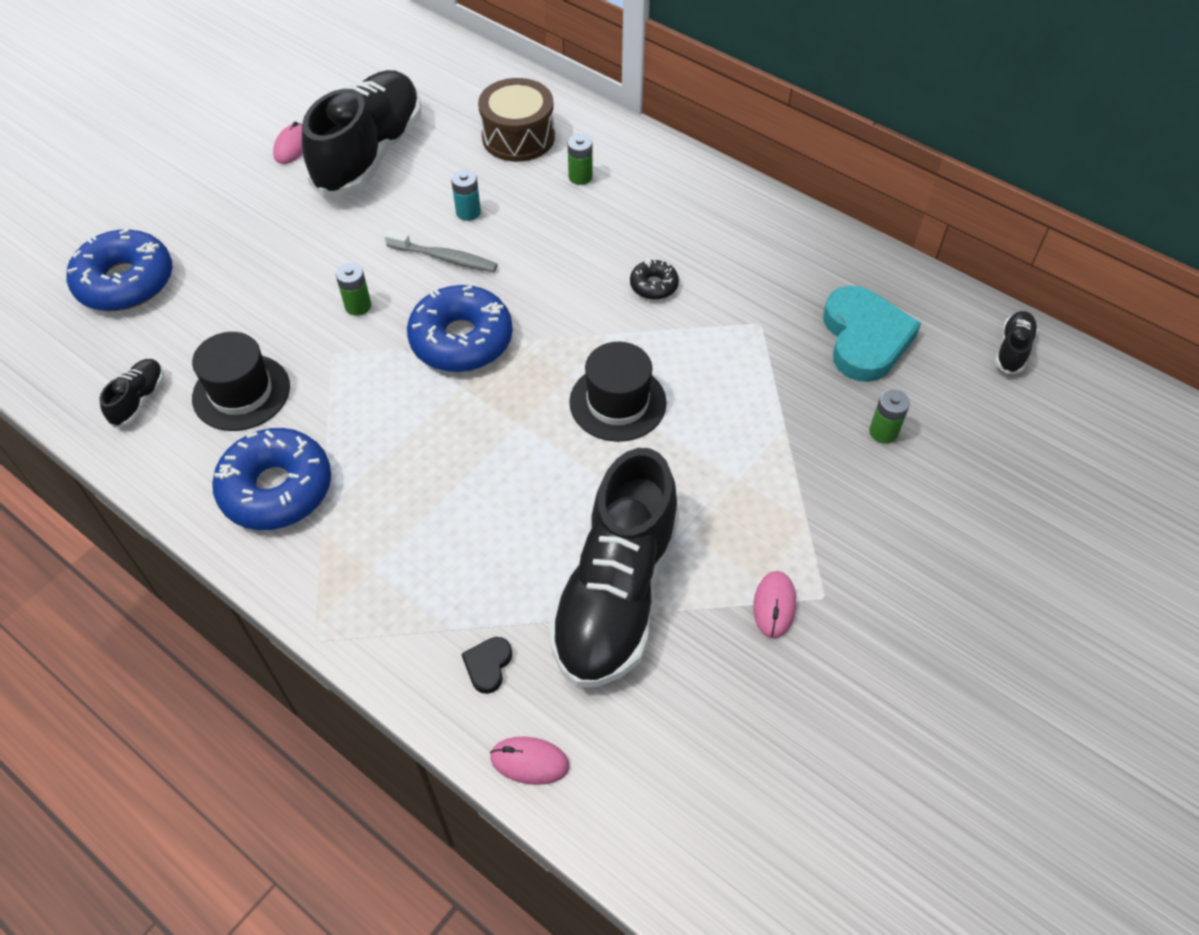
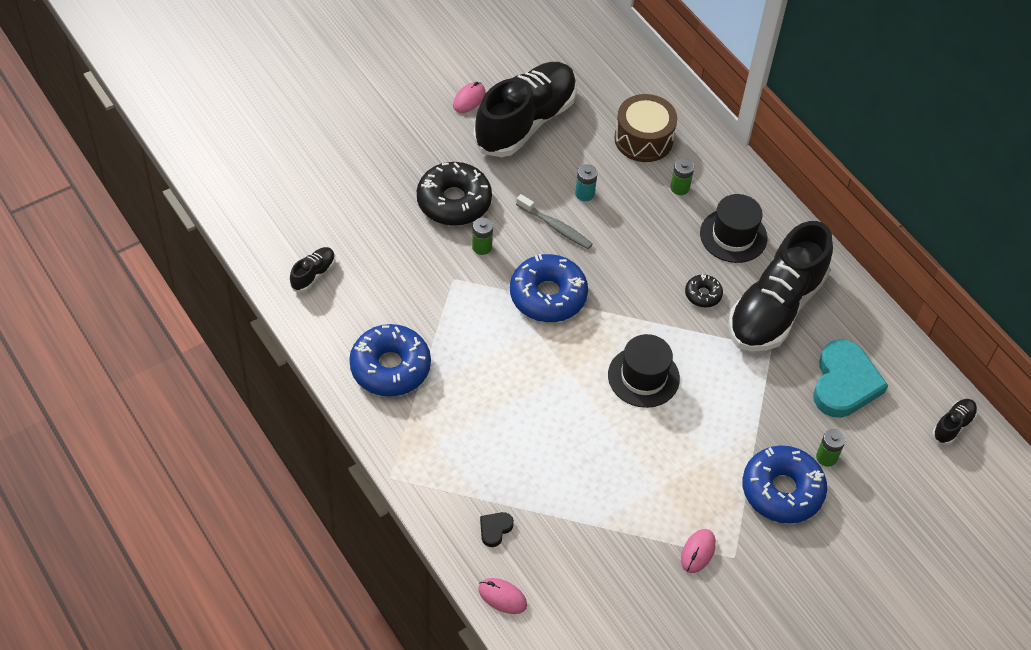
camera: 15 degrees right, 0 degrees up
blue donut [67,229,173,311] -> blue donut moved to [742,445,827,524]
black hat [192,332,290,431] -> black hat moved to [700,194,767,263]
black shoe [549,448,679,687] -> black shoe moved to [728,221,833,351]
none -> black donut [417,162,492,226]

